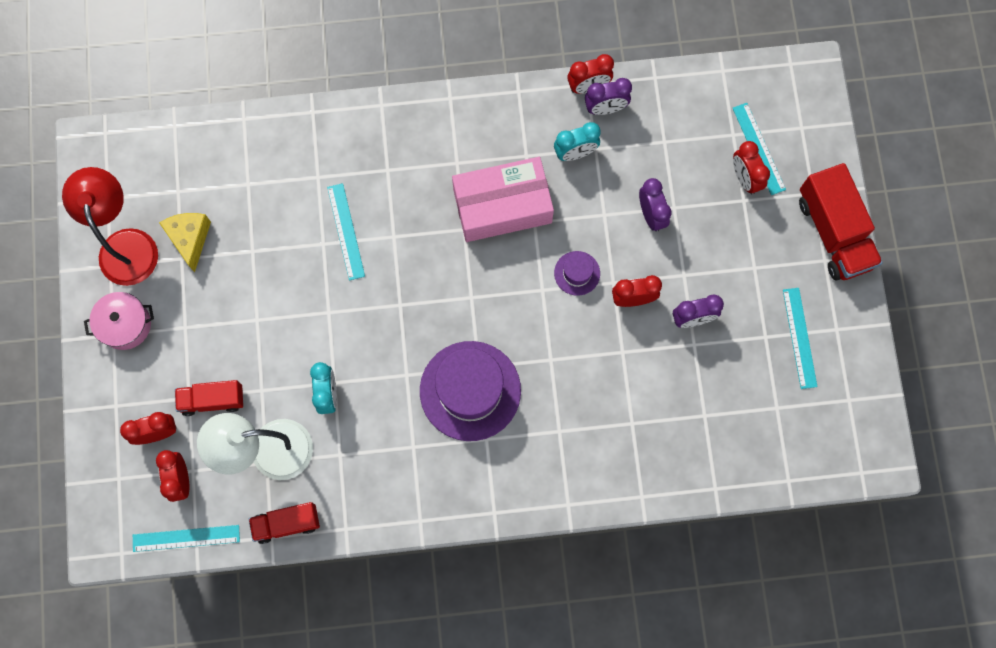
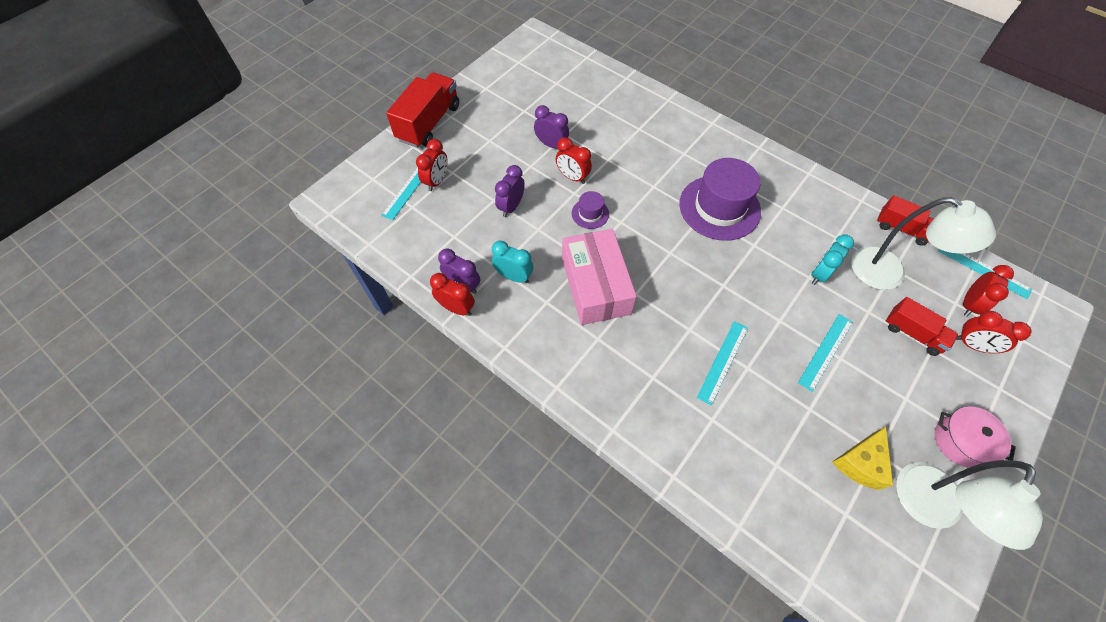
camera: 135 degrees left, 15 degrees down
red lamp [62,167,158,286] -> white lamp [896,460,1043,550]
pink box [452,157,554,242] -> pink box turned 45 degrees clockwise [562,229,637,325]
turquoise ruler [783,288,817,389] -> turquoise ruler moved to [798,314,853,392]

